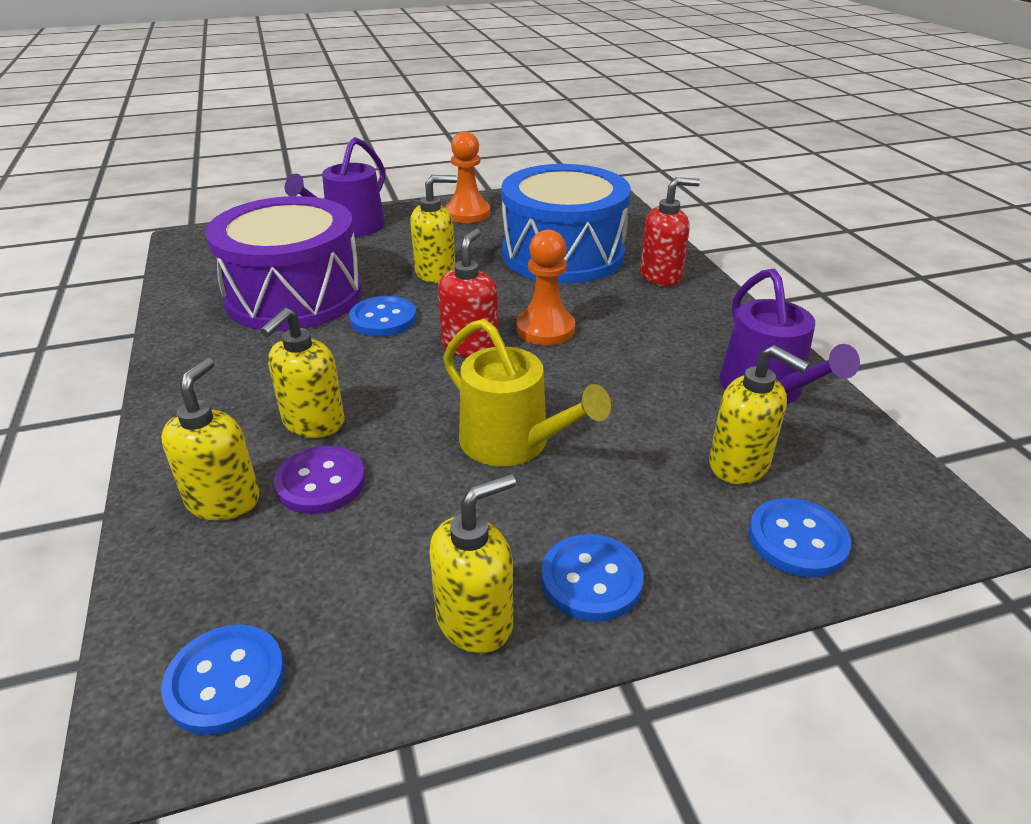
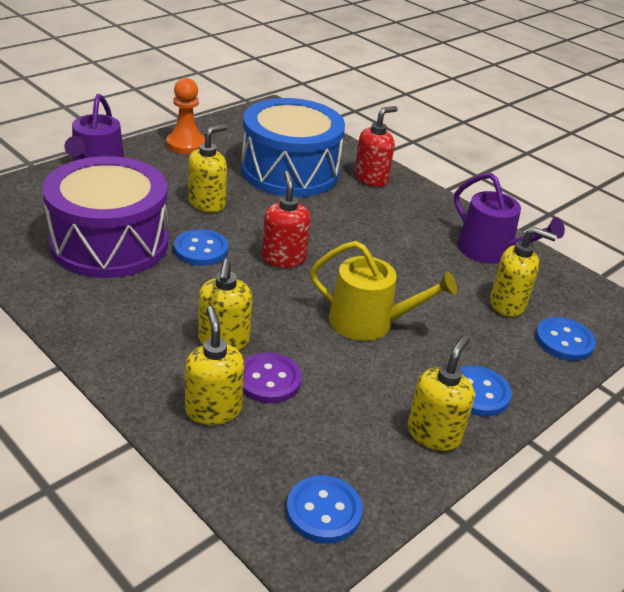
camera: 30 degrees left, 0 degrees up
orange pawn [516,229,575,345] -> none

